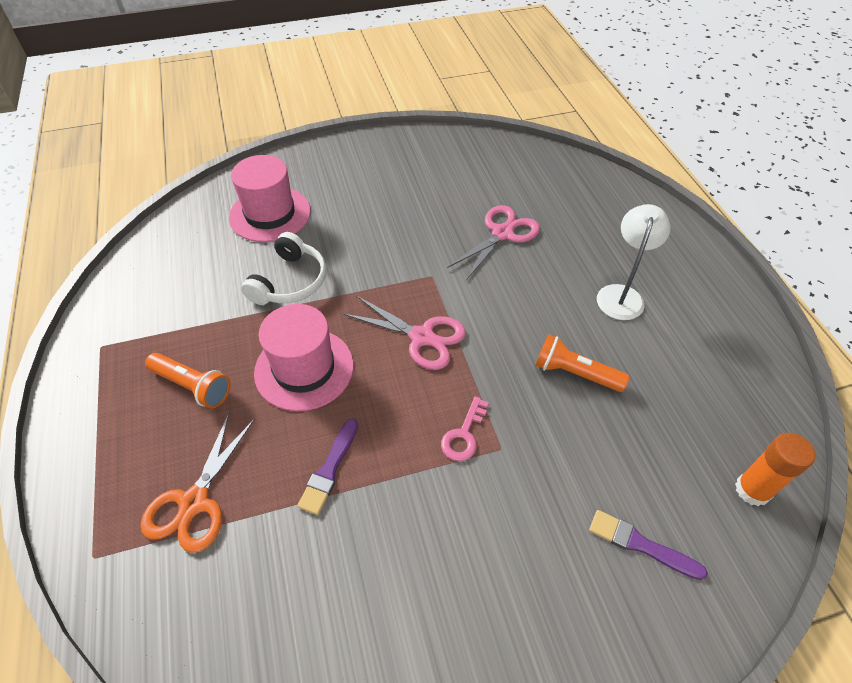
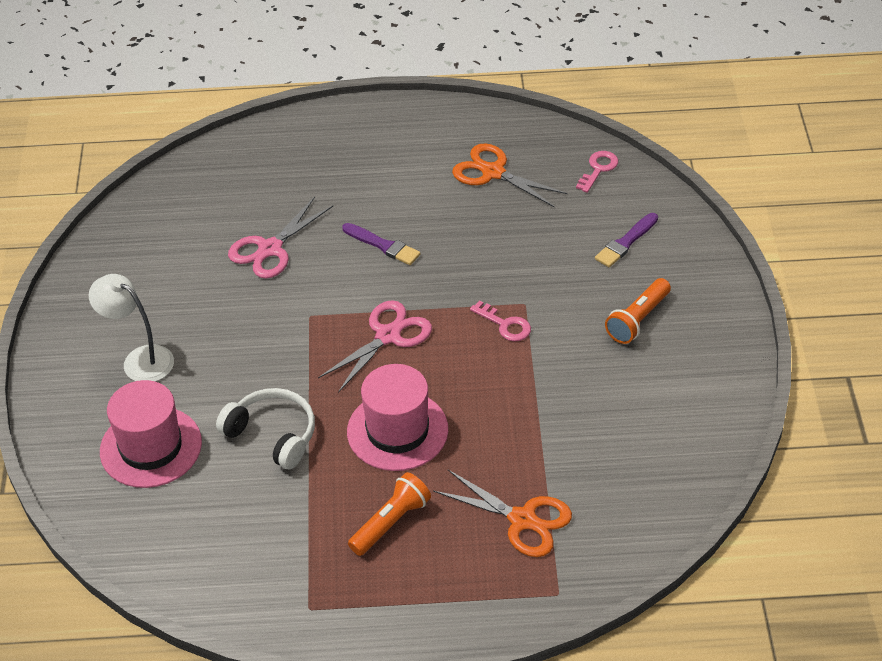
camera: 75 degrees left, 5 degrees down
purple brush [297,418,358,515] -> purple brush moved to [342,223,421,265]
pink scissors [447,205,540,280] -> pink scissors turned 105 degrees counterclockwise [228,196,333,279]
orange flashlight [535,334,630,392] -> orange flashlight moved to [605,278,671,344]
white lamp [597,204,671,320] -> white lamp moved to [89,274,174,381]
orange glue stick [735,433,816,506] -> pink key [576,151,618,193]
none -> orange scissors [452,144,568,208]

